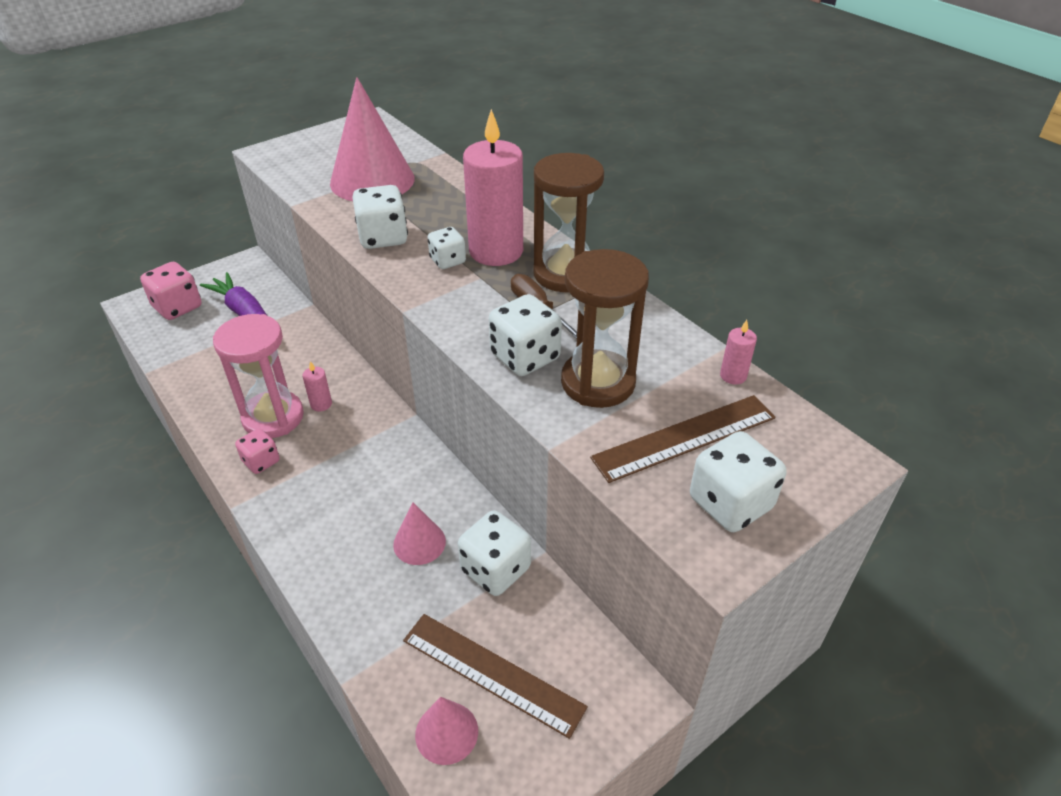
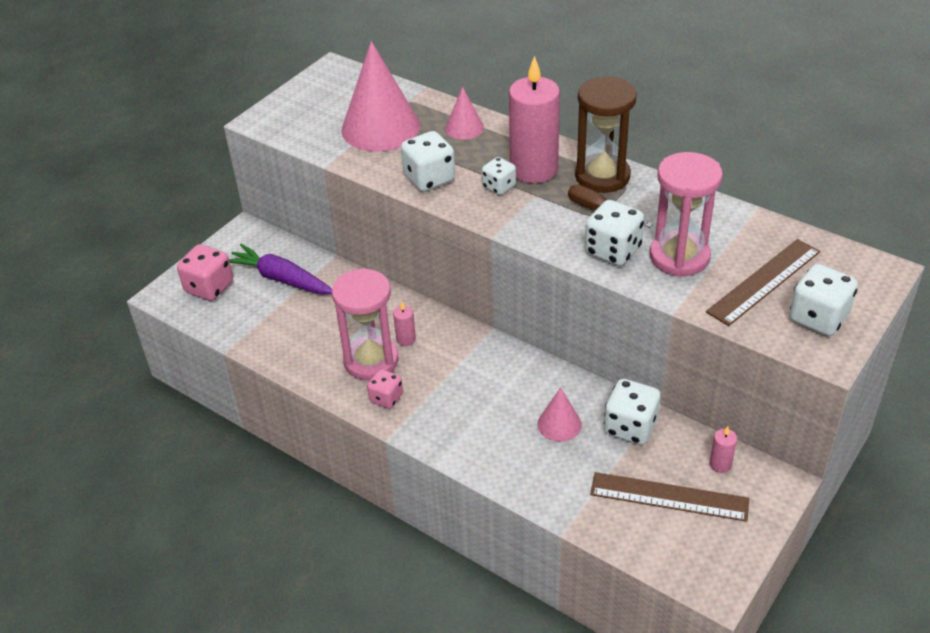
camera: 15 degrees left, 0 degrees up
pink cone [415,697,478,765] -> pink cone moved to [445,87,484,140]
brown hourglass [561,249,649,408] -> pink hourglass [650,152,723,277]
pink candle [720,320,757,385] -> pink candle moved to [709,426,737,473]

